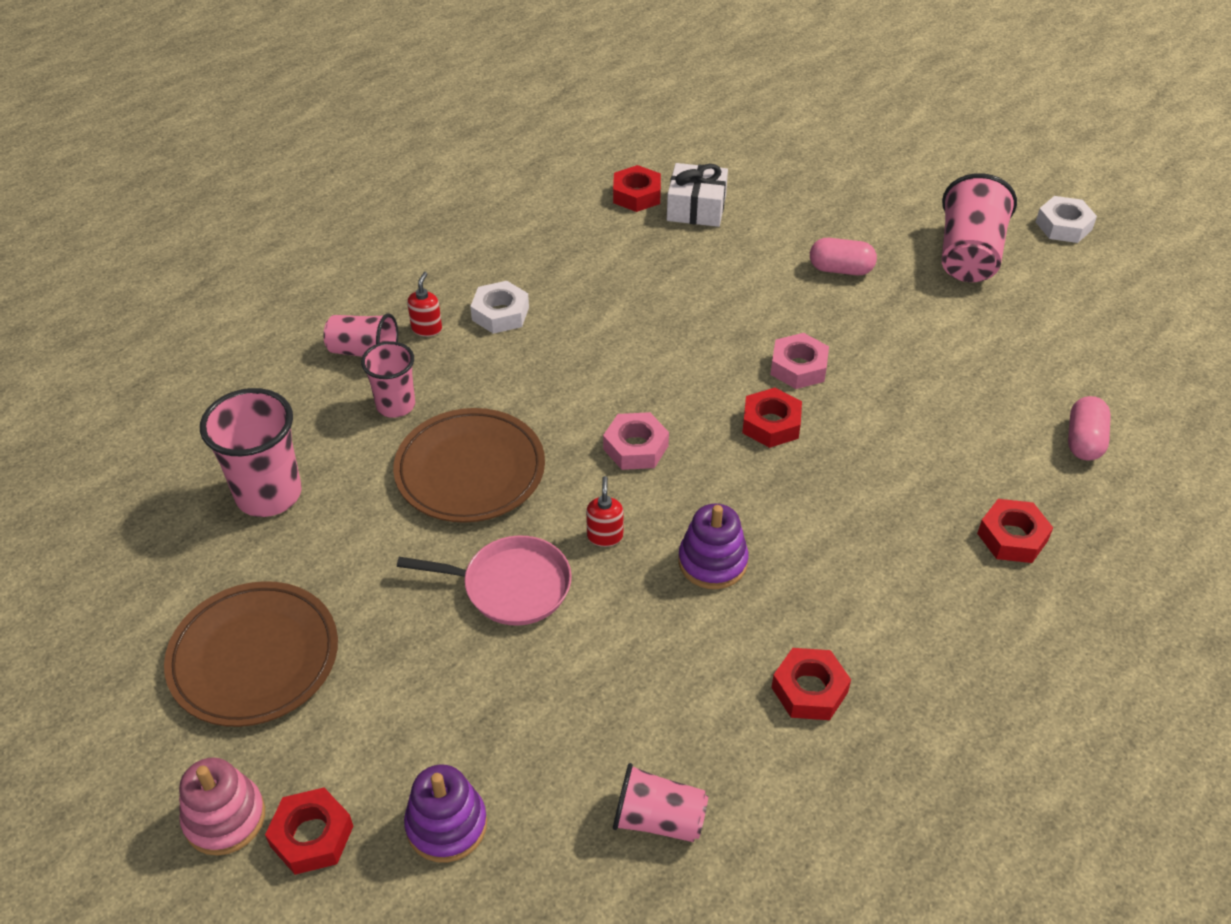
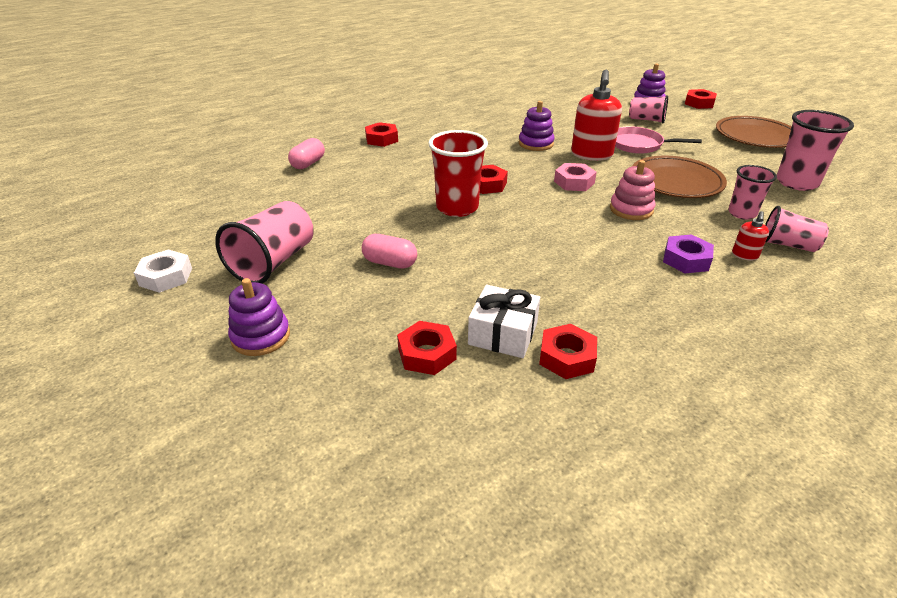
camera: 170 degrees left, 10 degrees down
pink stacking toy [179,757,265,856] -> pink stacking toy moved to [610,160,655,220]
white nut [470,281,529,334] -> purple nut [663,234,714,273]
red soap dispenser [586,476,624,547] -> red soap dispenser [571,70,622,161], size x2.16
pink cup [613,763,708,842] -> pink cup moved to [629,95,668,123]
pink nut [770,333,829,389] -> red cup [428,130,488,217]
red nut [771,648,851,720] -> red nut moved to [397,321,457,375]
none -> purple stacking toy [228,278,290,356]

